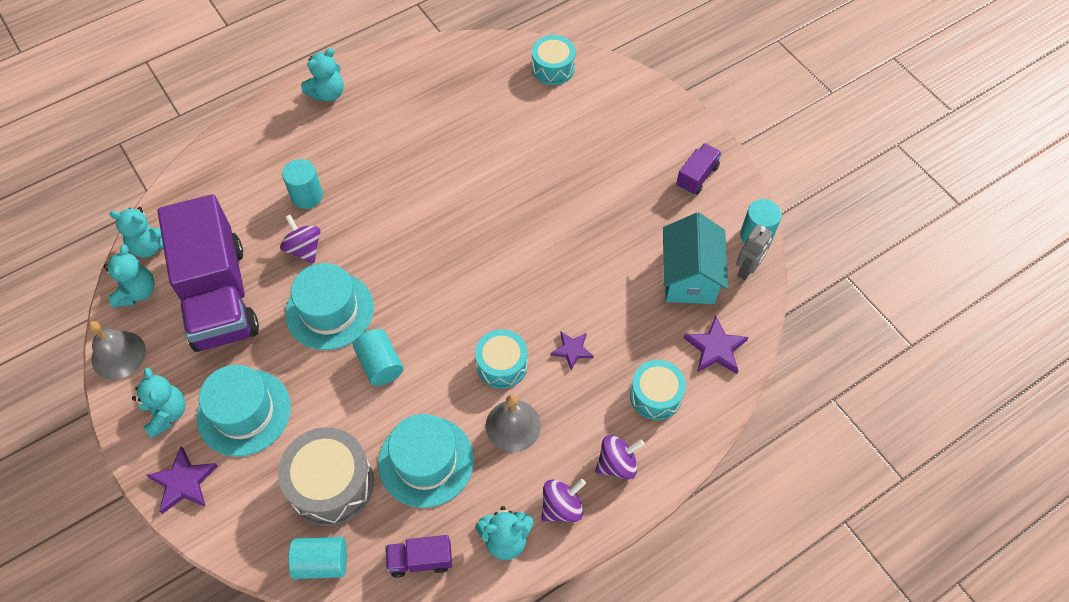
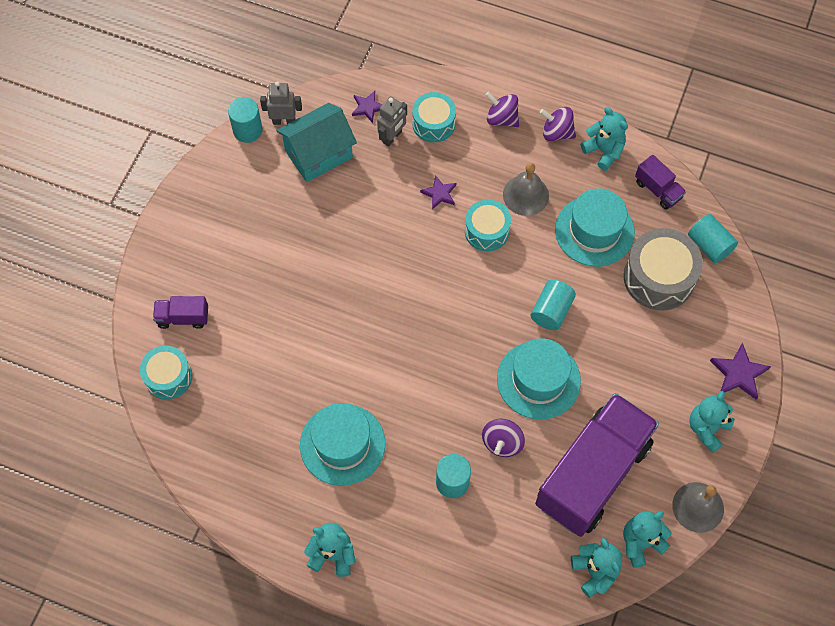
camera: 125 degrees left, 5 degrees up
turquoise hat [197,365,291,456] -> turquoise hat moved to [300,403,385,486]
purple truck [676,143,722,195] -> purple truck moved to [153,296,208,329]
purple star [684,316,749,374] -> purple star [352,91,383,123], size x0.67
none -> grey robot [377,96,407,147]

